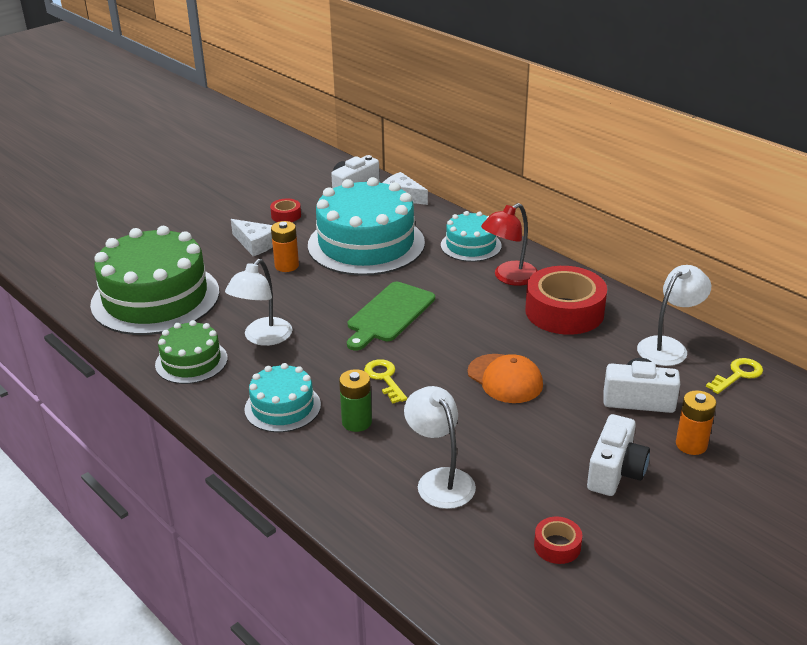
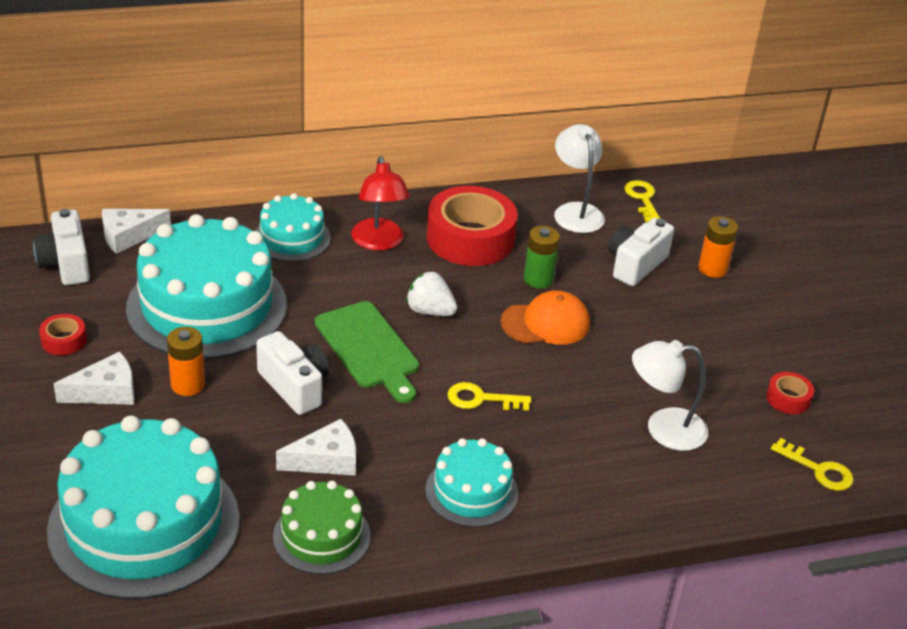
camera: 65 degrees left, 5 degrees up
green cake [90,226,219,335] -> turquoise cake [47,416,240,600]
white lamp [225,259,293,346] -> white cheese [276,419,356,476]
green battery [339,369,372,432] -> green battery moved to [524,226,560,289]
white camera [587,414,650,496] -> white camera moved to [256,331,329,415]
none -> white strawberry [406,271,457,316]
none -> yellow key [771,438,854,491]

